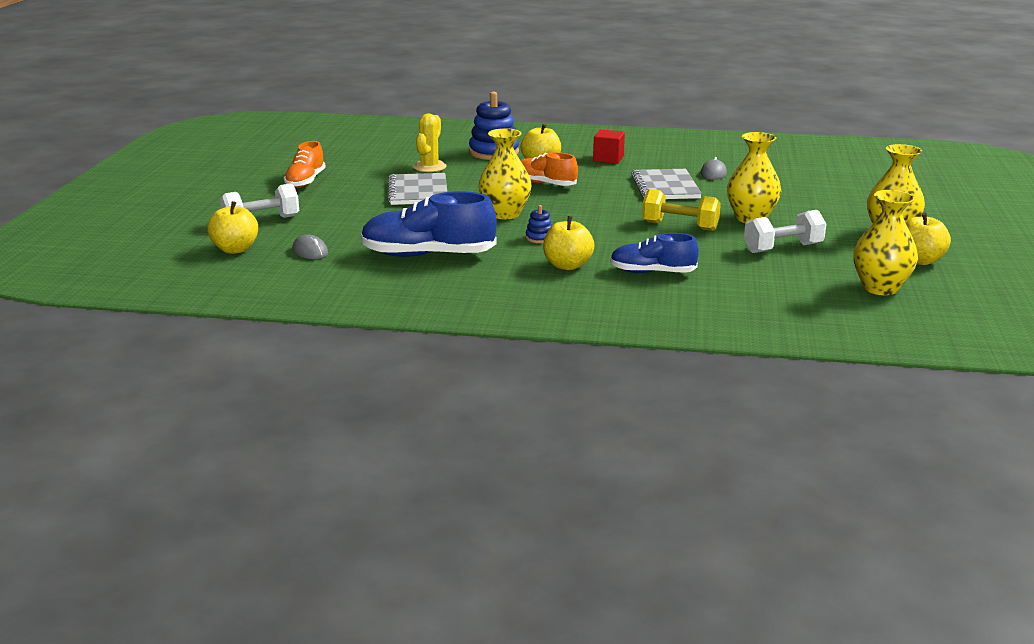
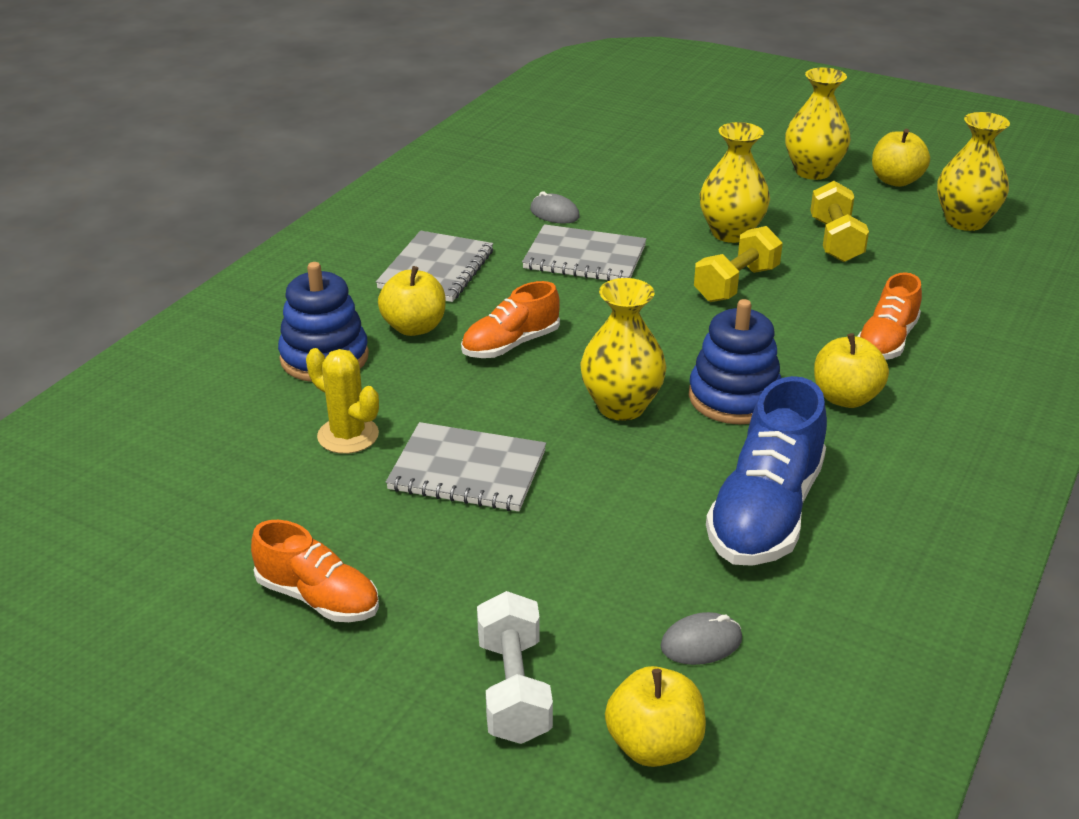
camera: 70 degrees left, 10 degrees up
blue stacking toy [526,205,552,243] -> blue stacking toy [689,299,781,424], size x2.15
red cube [593,129,625,164] -> grey notebook [376,231,493,302]
blue shoe [610,233,699,273] -> orange shoe [857,272,922,360]
white dumbbell [744,210,826,253] -> yellow dumbbell [810,181,869,262]

